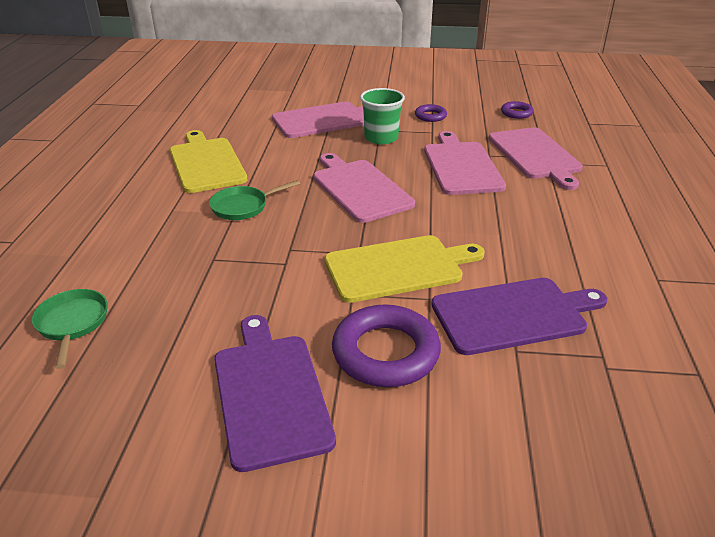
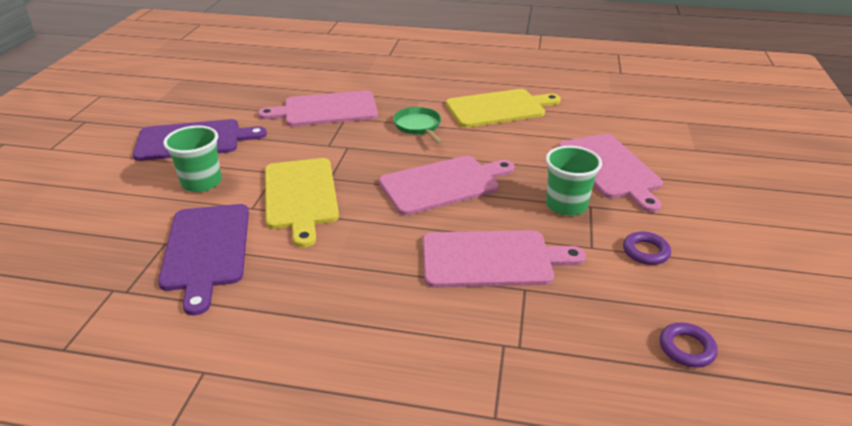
camera: 95 degrees right, 0 degrees up
green pan [32,289,108,369] -> none
purple ring [332,305,441,387] -> green cup [163,125,222,192]
pink cutting board [489,127,583,190] -> pink cutting board moved to [258,91,378,126]

